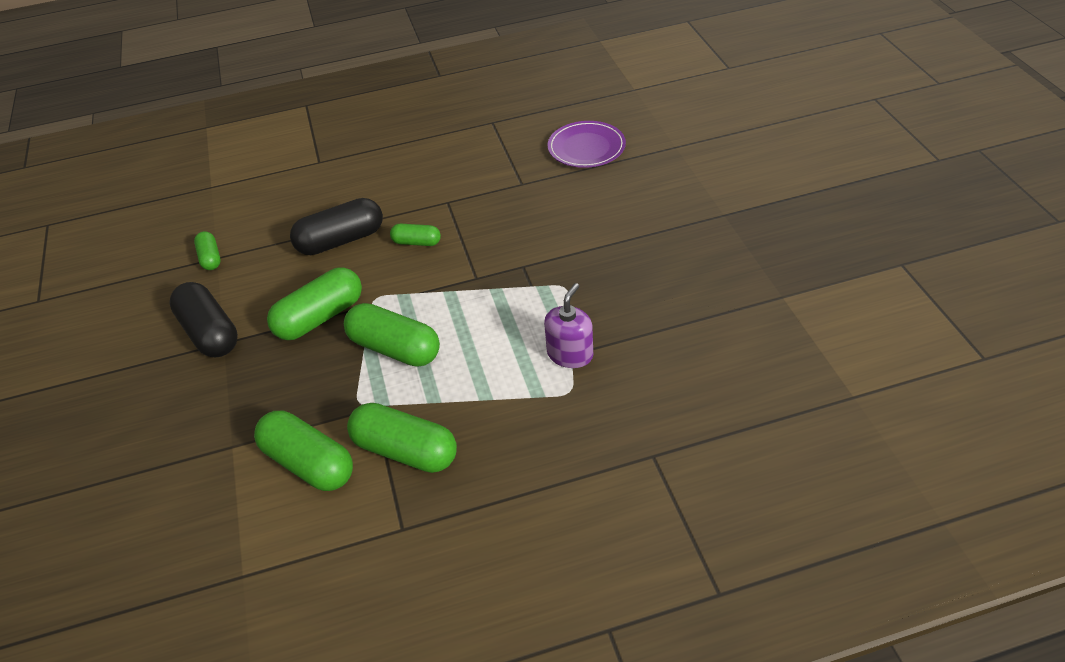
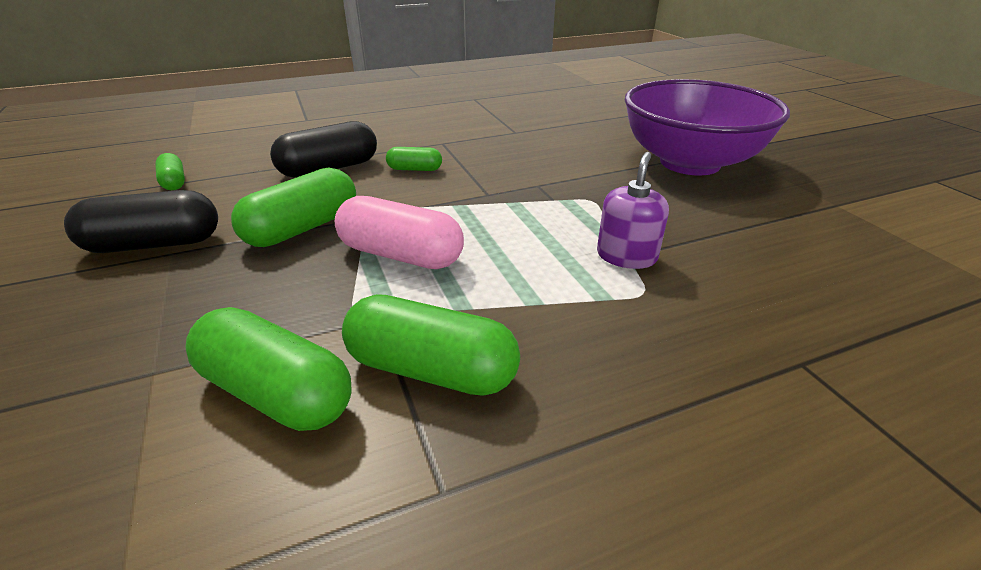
camera: 10 degrees left, 10 degrees down
black capsule [169,282,238,358] -> black capsule turned 60 degrees counterclockwise [64,190,218,253]
green capsule [344,303,440,366] -> pink capsule [335,196,464,269]
purple plate [548,121,626,168] -> none
none -> purple bowl [625,79,790,175]

